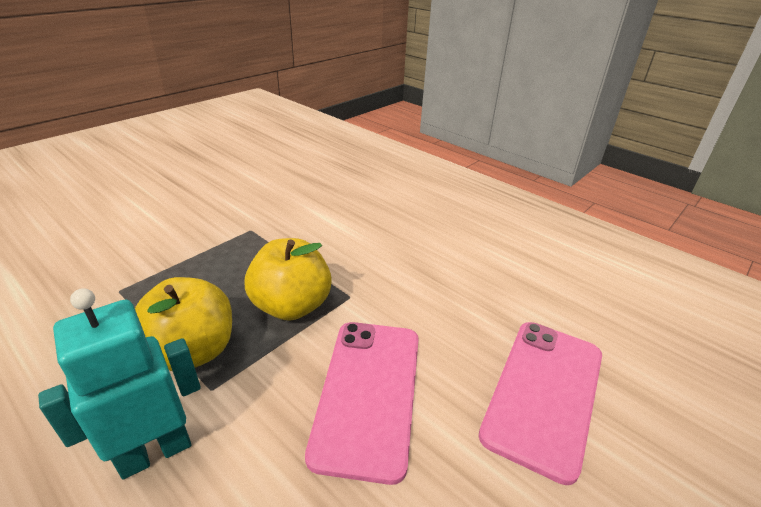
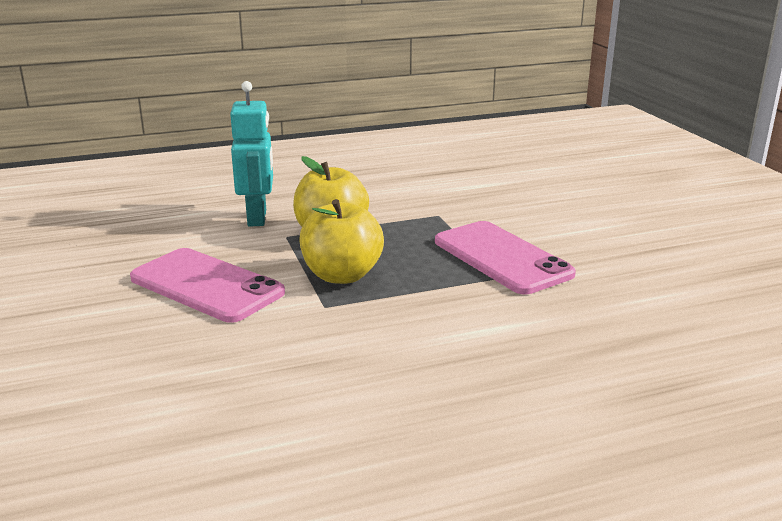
camera: 120 degrees right, 10 degrees down
pink phone [479,322,602,485] -> pink phone moved to [435,221,576,294]

